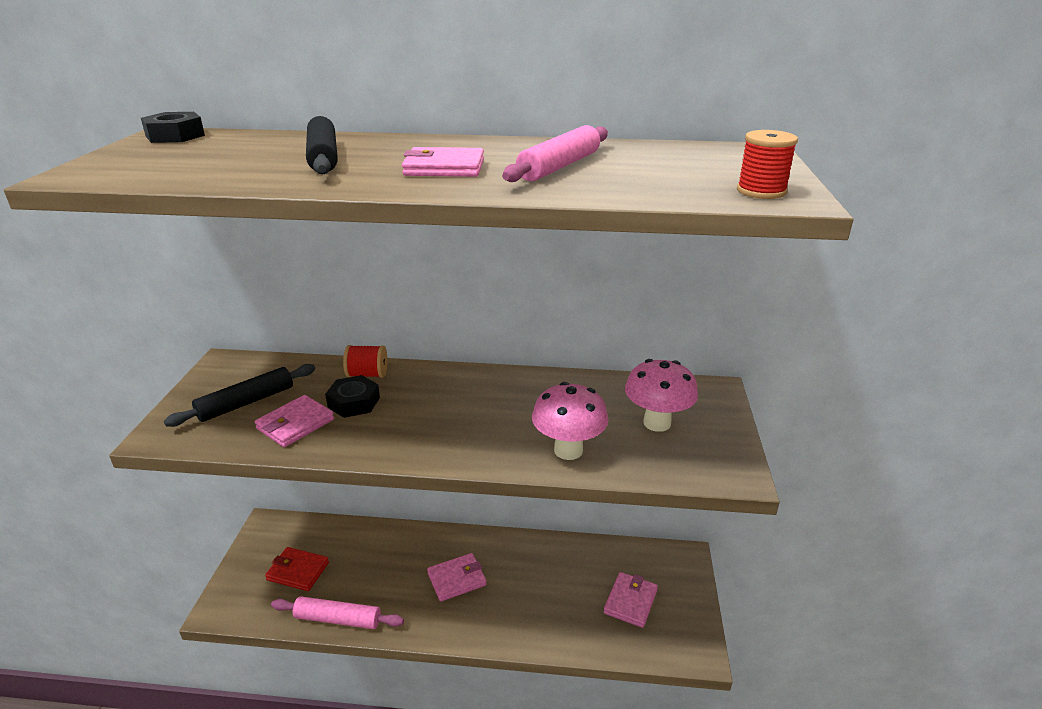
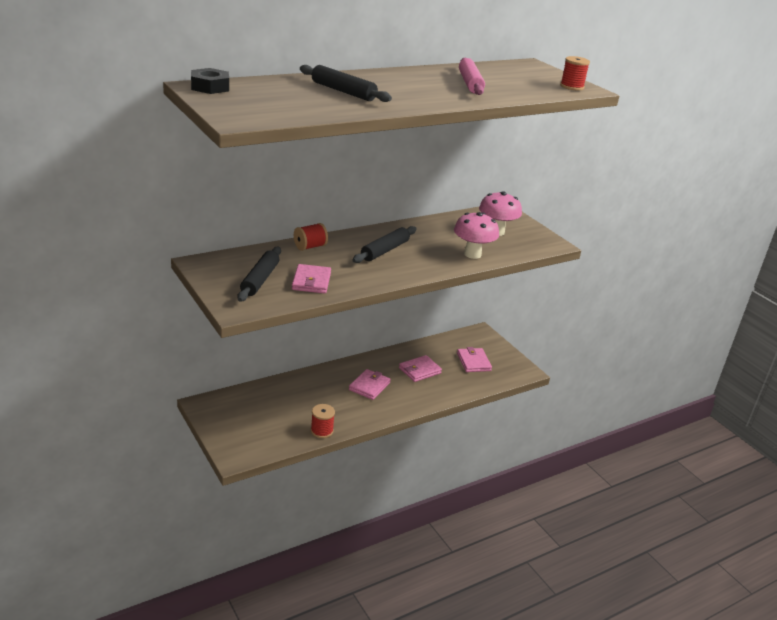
camera: 40 degrees left, 0 degrees up
red wallet [265,547,329,591] -> none
pink rolling pin [271,596,404,629] -> red spool [311,404,335,438]
black nut [325,375,380,418] -> none
pink wallet [402,147,484,177] -> pink wallet moved to [399,355,442,382]
none -> black rolling pin [353,226,416,263]

